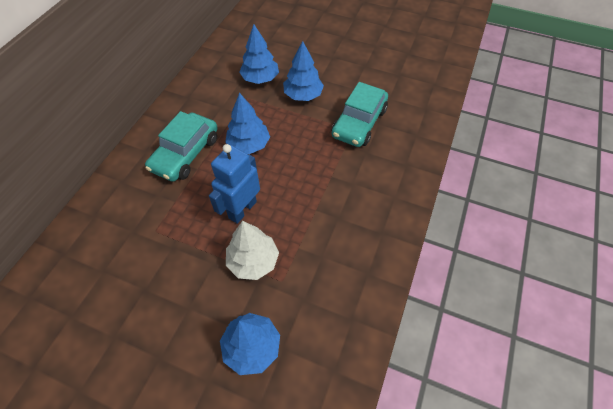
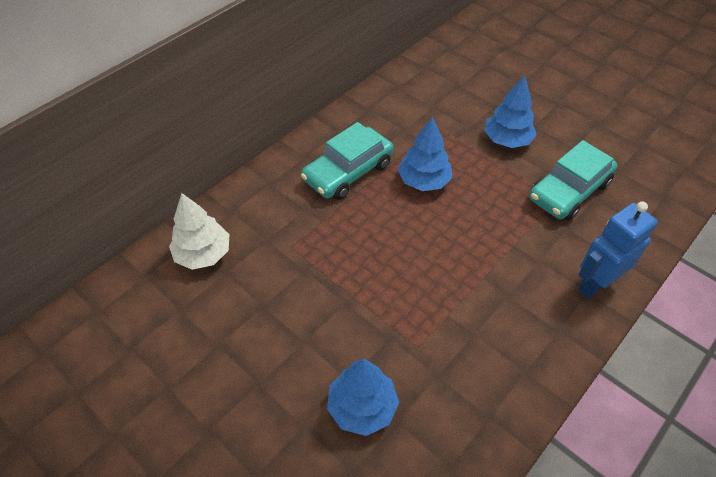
camera: 20 degrees right, 5 degrees down
blue robot [209,144,260,224] -> blue robot moved to [578,201,658,298]
white tree [226,221,279,280] -> white tree moved to [169,193,230,270]
blue tree [239,24,279,84] -> none

